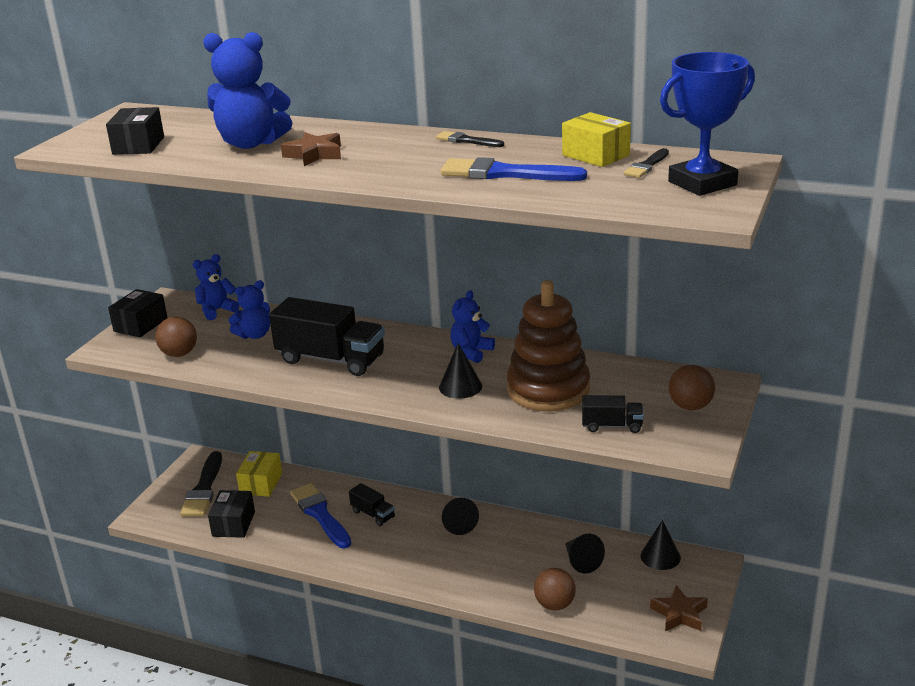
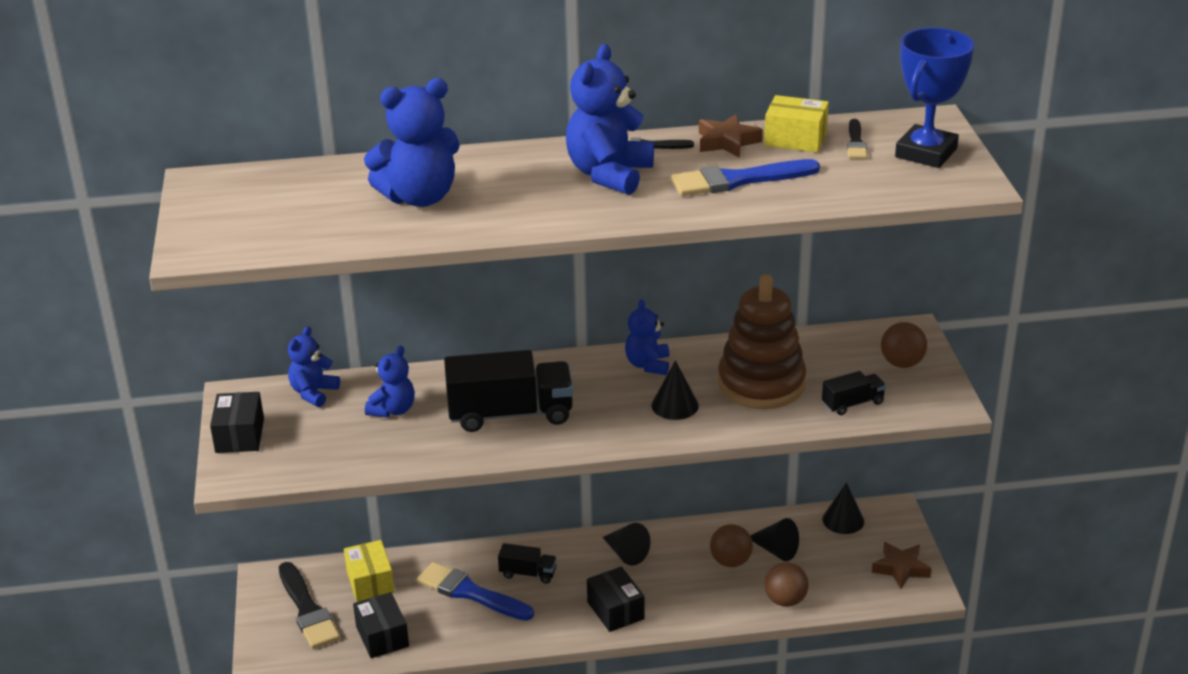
camera: 30 degrees left, 5 degrees up
black box [106,107,164,155] -> black box moved to [587,567,645,632]
brown ball [155,316,197,357] -> brown ball moved to [710,524,753,567]
brown star [281,132,341,166] -> brown star moved to [699,114,763,158]
none -> blue teddy bear [566,44,654,195]

